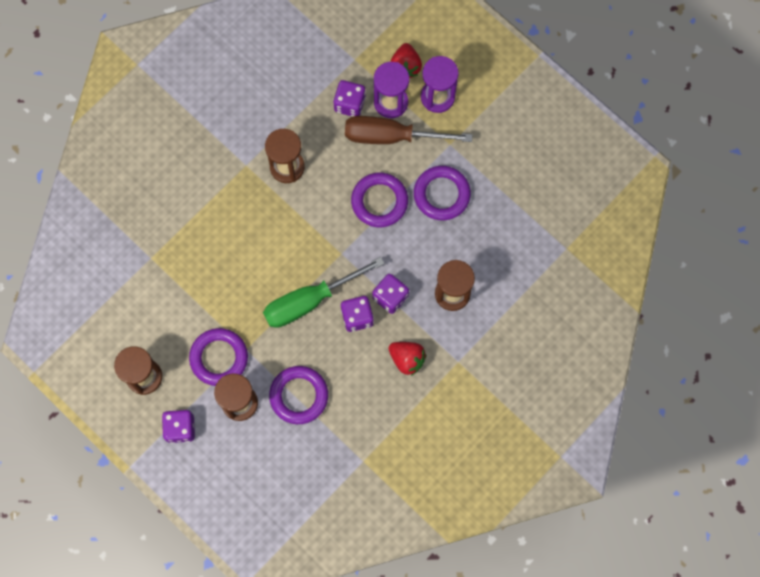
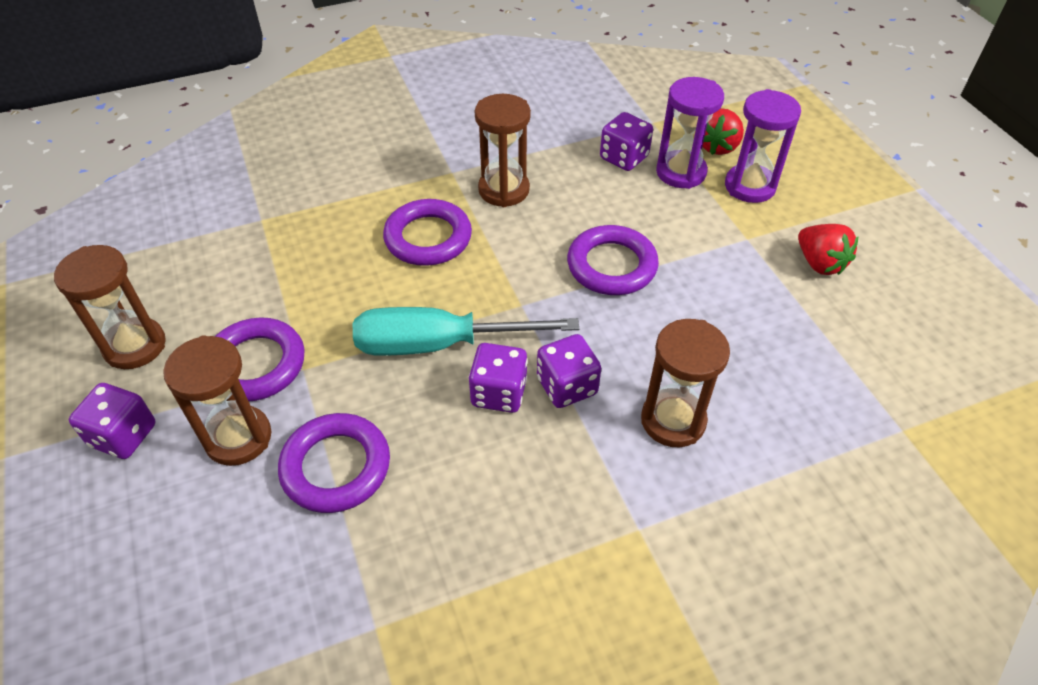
camera: 25 degrees right, 25 degrees down
green screwdriver [263,257,385,328] -> turquoise screwdriver [353,307,579,356]
brown screwdriver [345,116,473,144] -> none
red strawberry [389,342,426,376] -> red strawberry moved to [798,224,858,275]
purple ring [414,166,471,220] -> purple ring moved to [383,199,472,266]

